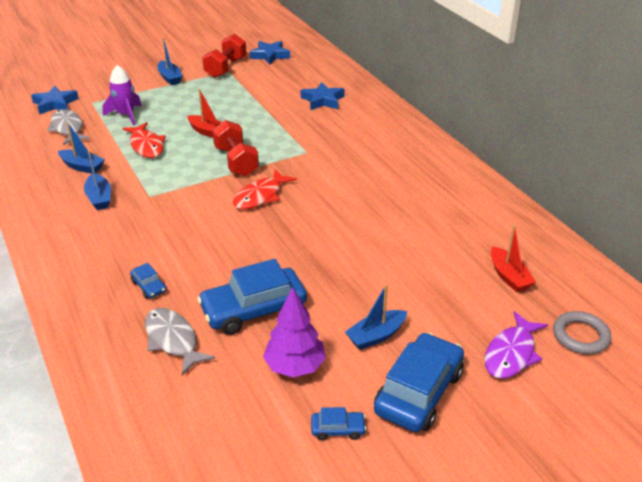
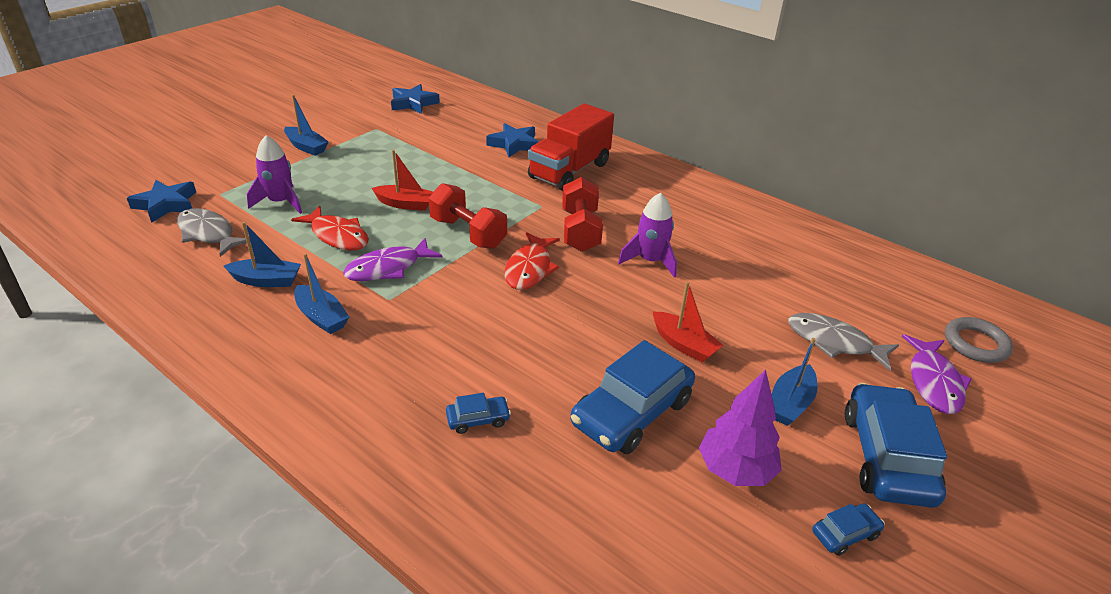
camera: 25 degrees left, 0 degrees up
blue car [130,263,166,299] -> blue car turned 45 degrees counterclockwise [446,393,511,434]
grey fish [145,308,215,375] -> grey fish moved to [788,313,899,371]
red dumbbell [202,34,247,78] -> red dumbbell moved to [562,177,603,252]
red boat [491,225,536,292] -> red boat moved to [653,281,723,362]
none -> purple fish [343,238,443,281]
none -> red truck [528,103,614,191]
none -> purple rocket [618,193,677,278]

